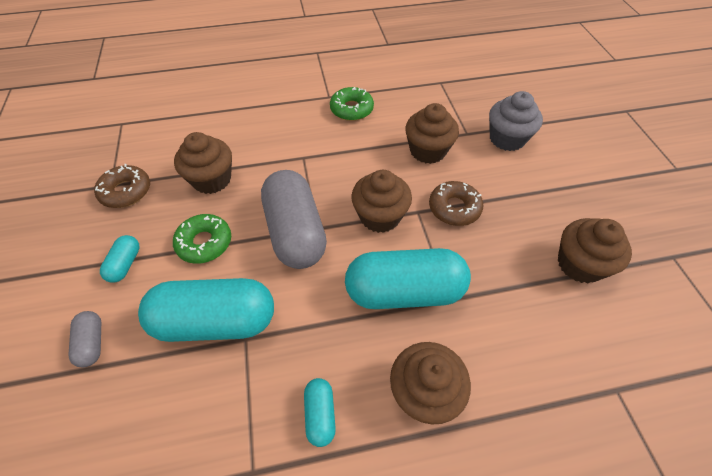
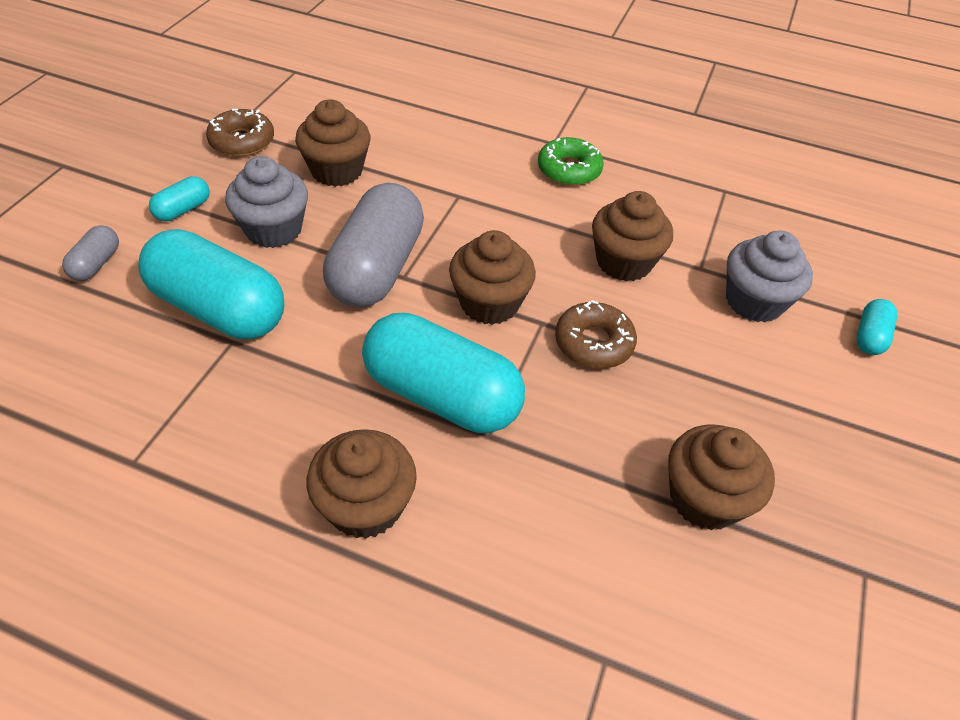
camera: 30 degrees right, 5 degrees down
green donut [173,214,231,264] -> grey cupcake [225,156,308,248]
turquoise capsule [304,378,336,447] -> turquoise capsule moved to [857,299,897,355]

